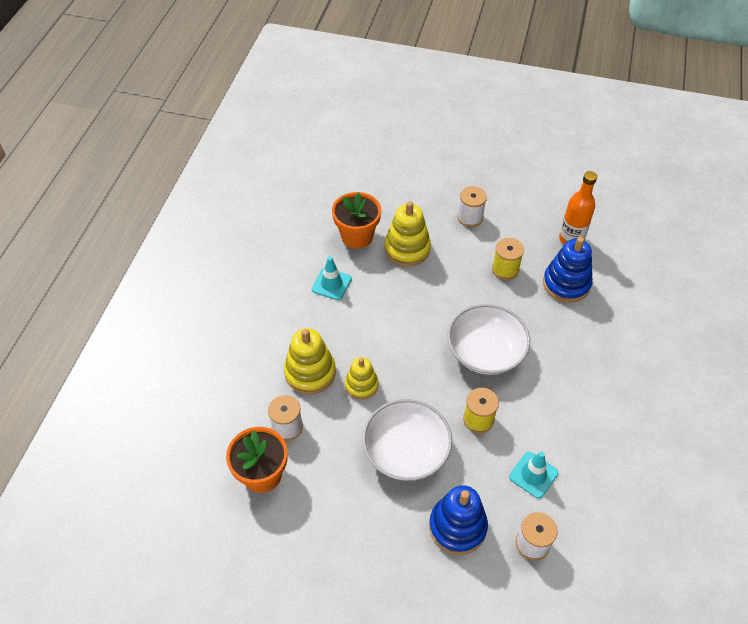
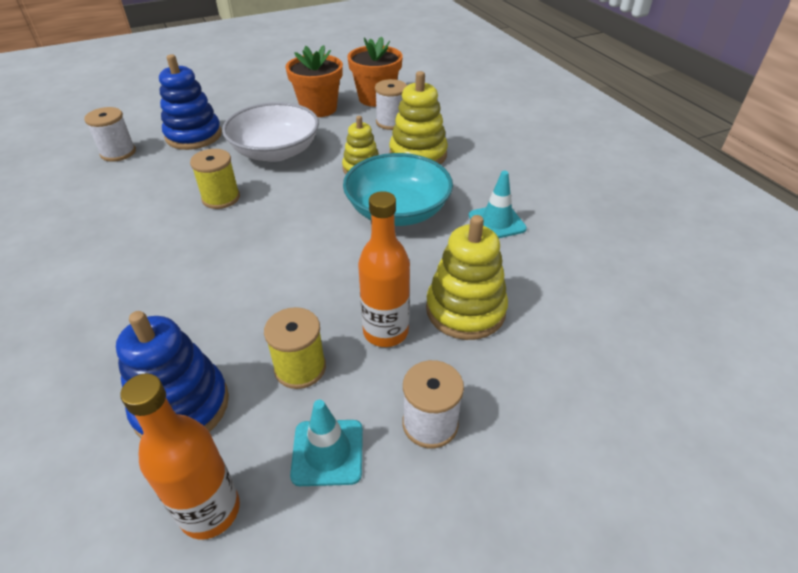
camera: 140 degrees right, 10 degrees down
orange flower pot [332,192,381,249] -> orange flower pot moved to [286,45,343,117]
white bowl [447,304,530,375] -> none
turquoise traffic cone [509,452,558,499] -> turquoise traffic cone moved to [290,400,363,486]
none -> turquoise bowl [343,153,453,226]
none -> orange bottle [358,191,410,347]

